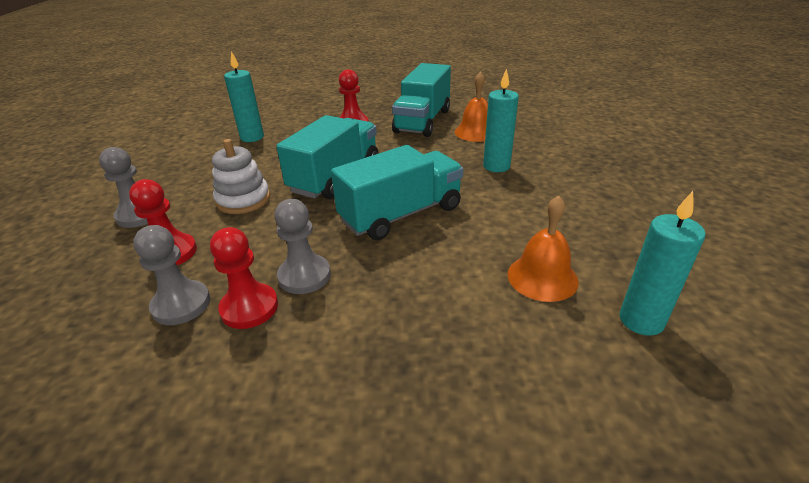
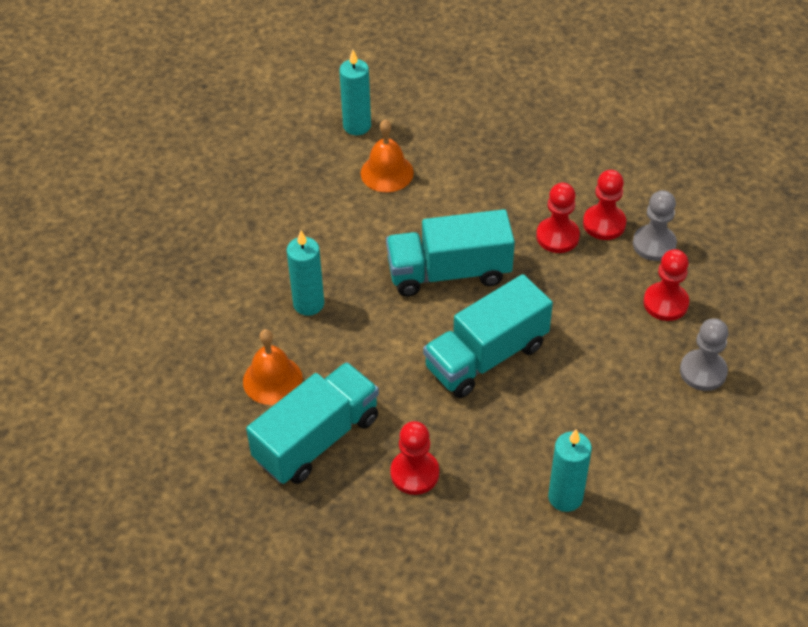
camera: 155 degrees left, 15 degrees up
white stacking toy [212,139,270,214] -> none
grey pawn [274,199,331,294] -> red pawn [536,182,580,253]

